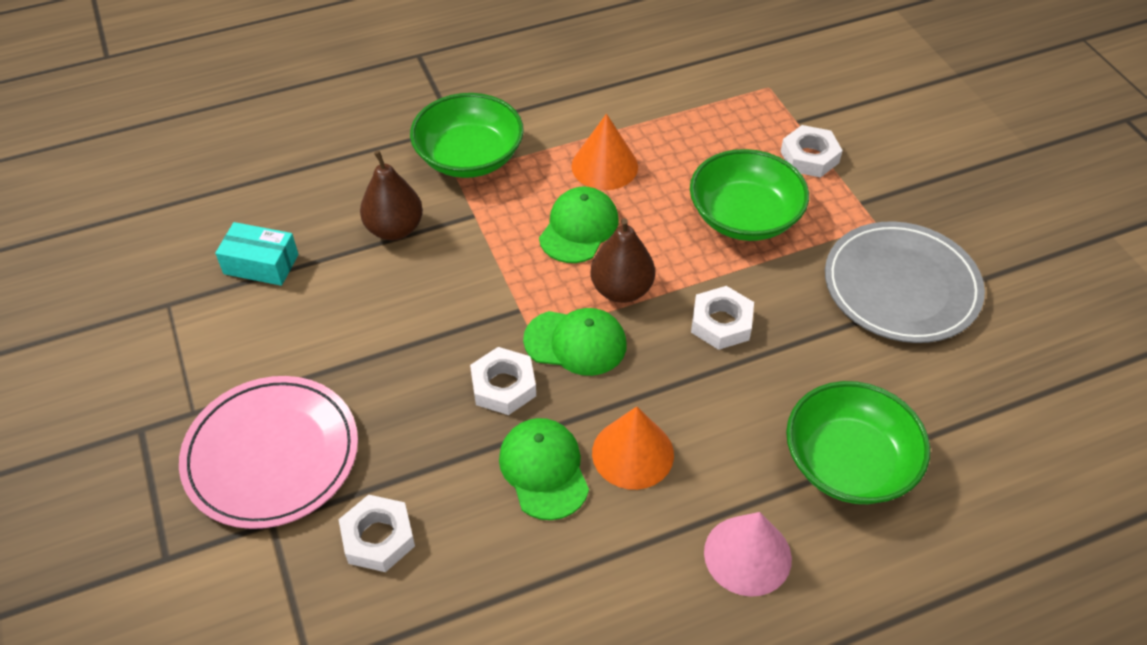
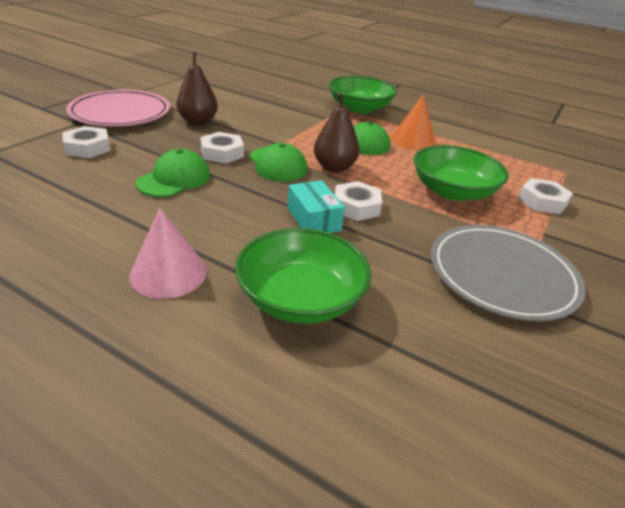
camera: 50 degrees right, 15 degrees down
turquoise box [215,222,298,286] -> turquoise box moved to [287,180,345,233]
brown pear [360,151,423,240] -> brown pear moved to [176,52,218,125]
orange cone [592,407,674,490] -> none

